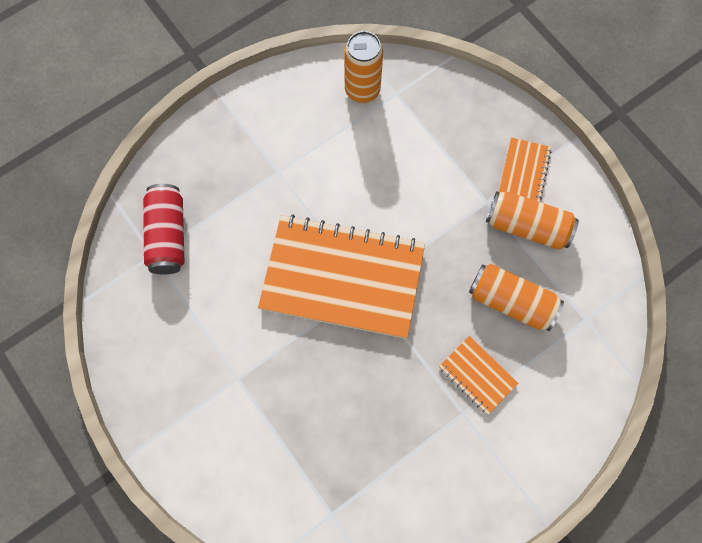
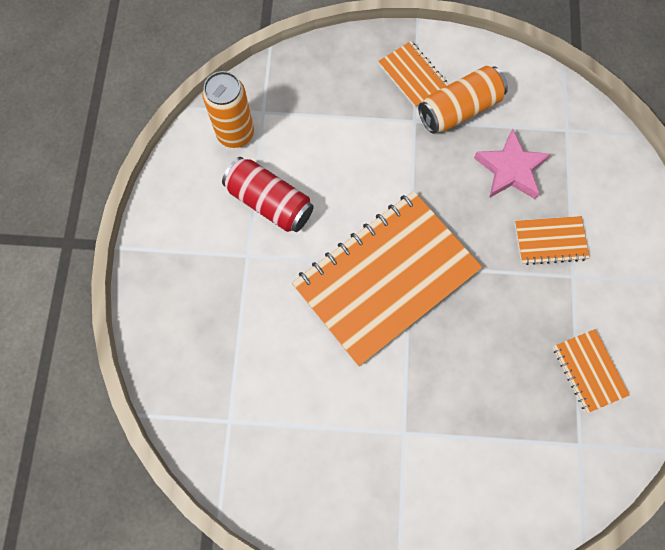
camera: 50 degrees left, 0 degrees up
red can [143,184,185,274] -> red can moved to [222,157,314,232]
orange can [469,264,564,331] -> pink star [474,129,551,199]
none -> orange notebook [553,329,630,413]

